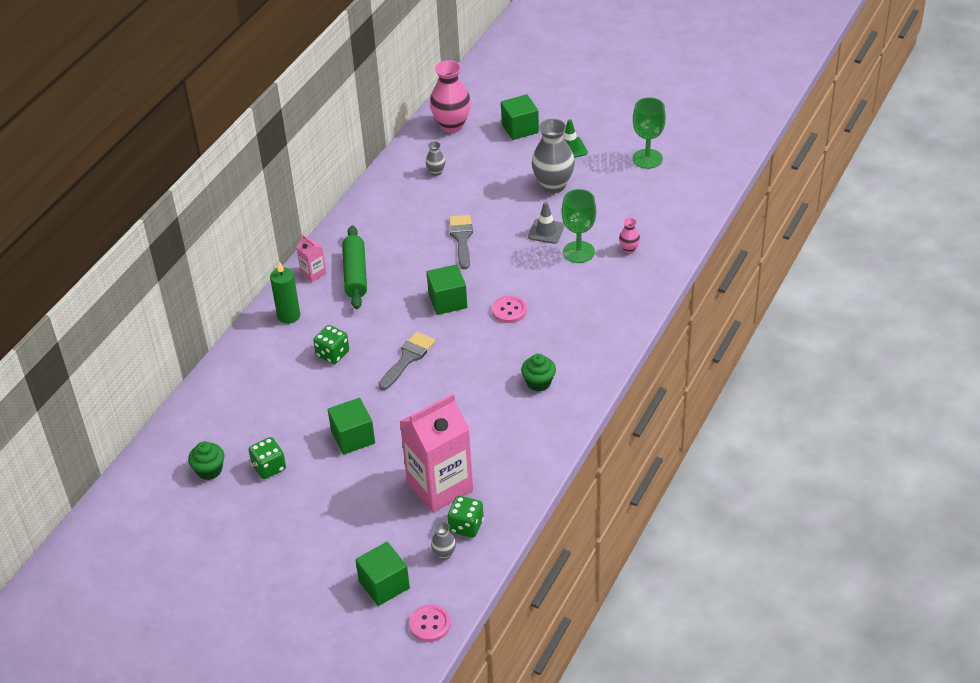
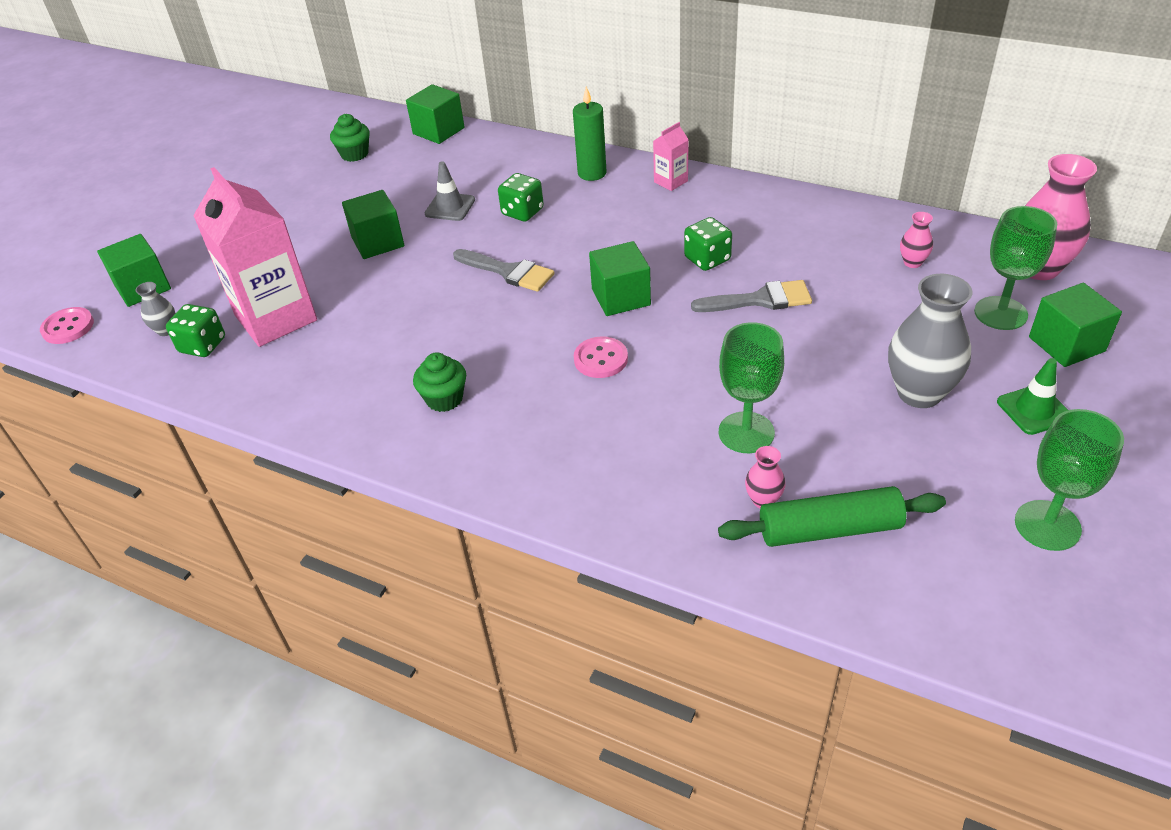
camera: 90 degrees right, 0 degrees up
green dice [249,437,286,479] -> green dice moved to [684,217,732,271]
green rolling pin [342,226,367,309] -> green rolling pin moved to [718,486,946,547]
grey vase [426,141,446,176] -> pink vase [900,212,933,268]
grey traffic cone [528,202,564,244] -> grey traffic cone moved to [425,161,475,221]
none -> green cube [406,84,464,144]
none -> green goblet [974,206,1057,330]

